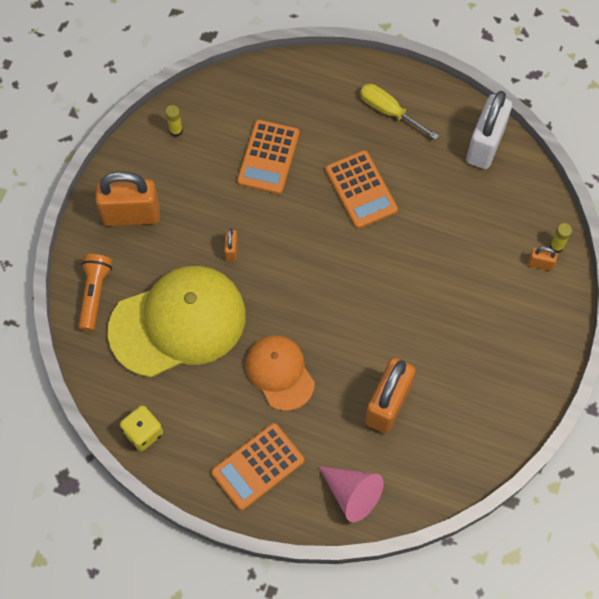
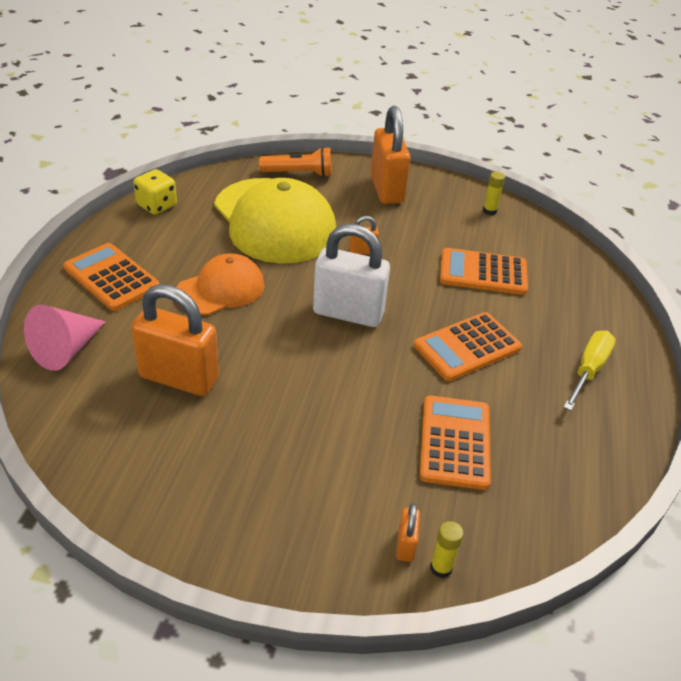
camera: 80 degrees right, 25 degrees down
white padlock [466,91,512,169] -> white padlock moved to [313,224,390,327]
none -> orange calculator [420,395,491,490]

